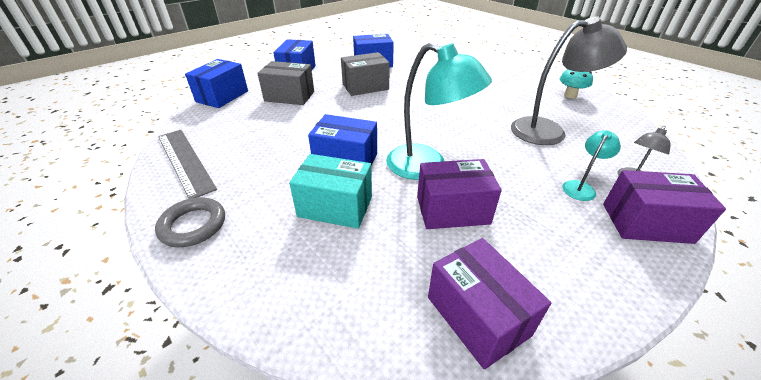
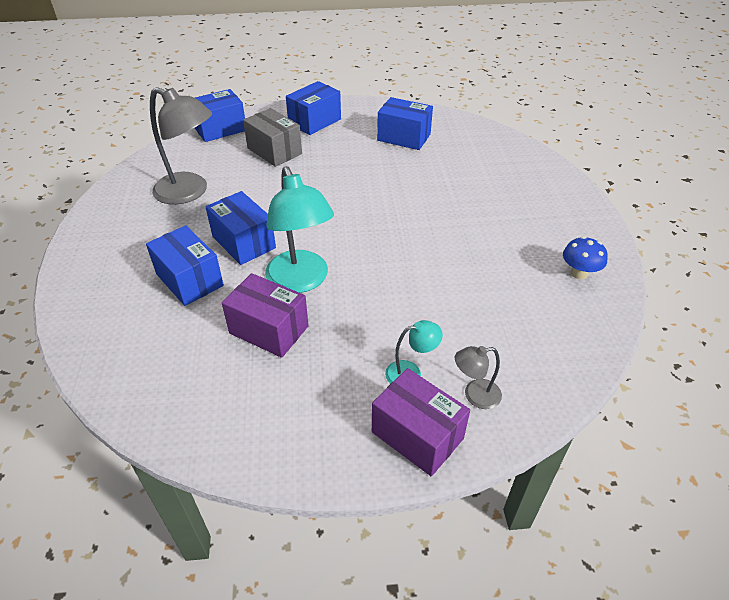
camera: 35 degrees right, 5 degrees up
grey ring [155,197,225,247] -> none
grey ruler [158,130,217,199] -> none
turquoise box [289,154,372,229] -> blue box [146,225,224,306]
grey box [341,52,390,96] -> none
purple box [428,238,551,369] -> none
grey lamp [511,16,627,145] -> grey lamp moved to [150,87,212,205]
turquoise mushroom [560,69,593,98] -> blue mushroom [563,236,608,280]

